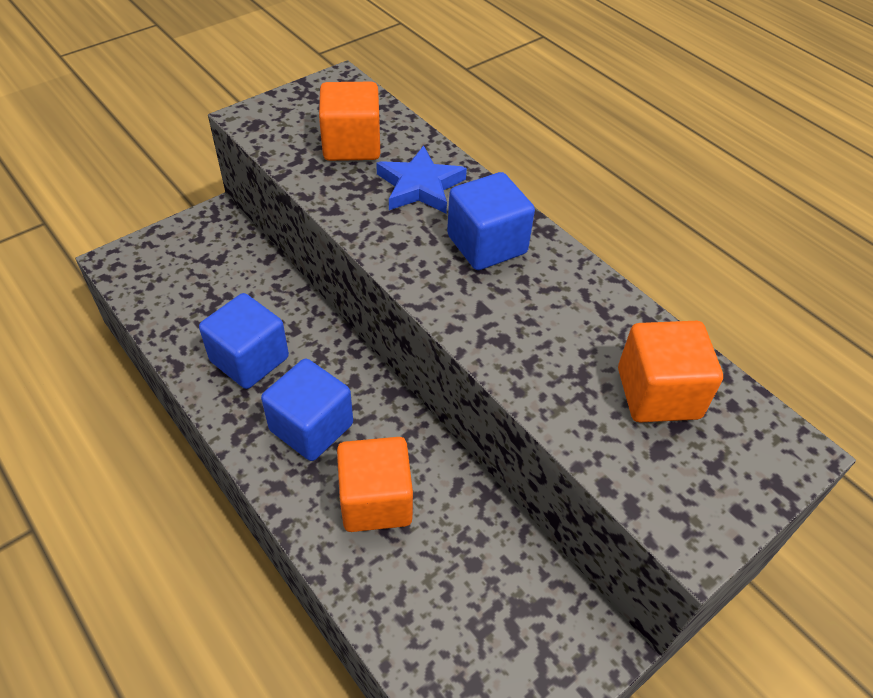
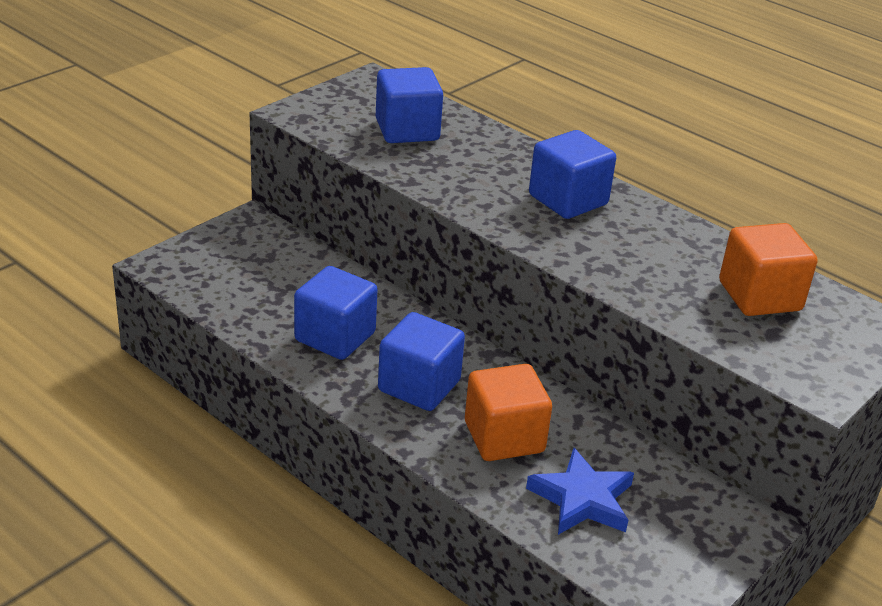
camera: 10 degrees left, 15 degrees down
orange cube [319,82,380,161] -> blue cube [376,67,443,143]
blue star [376,146,467,213] -> blue star moved to [526,448,634,535]

